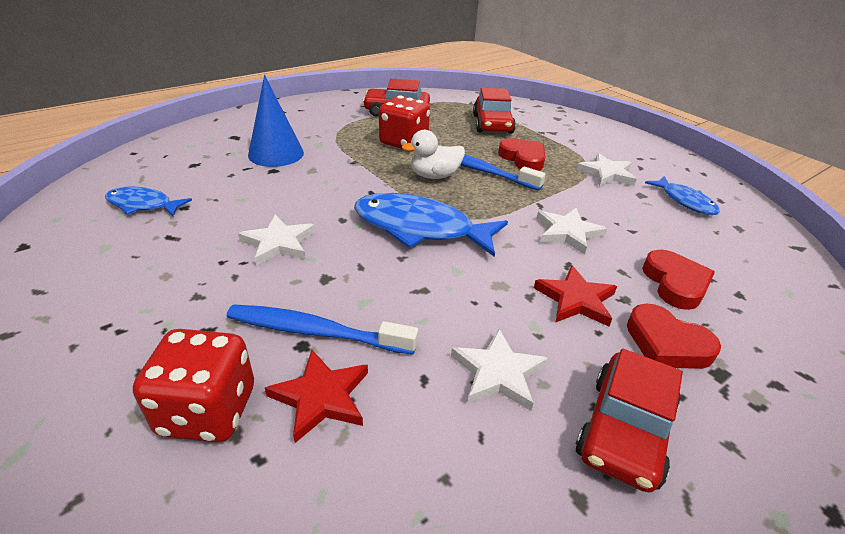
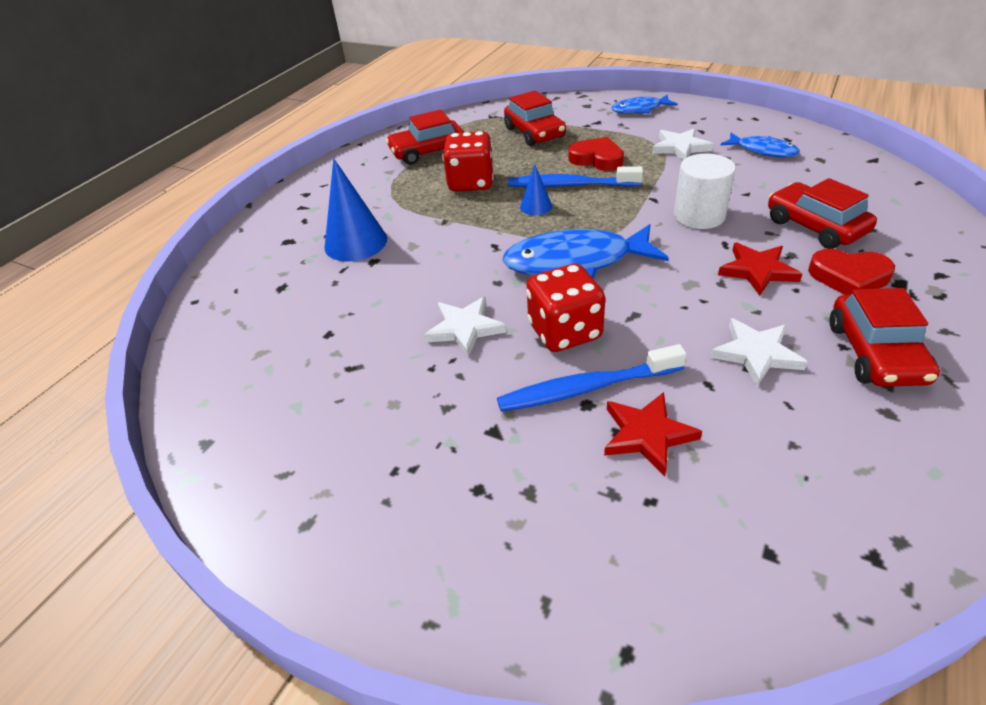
camera: 20 degrees left, 5 degrees up
blue fish [105,187,192,216] -> blue fish moved to [611,95,678,114]
red dice [133,329,254,443] -> red dice moved to [526,264,605,352]
white duck [402,130,465,179] -> blue cone [520,164,552,215]
white star [537,208,607,255] -> white cylinder [674,154,736,229]
red heart [642,249,715,310] -> red car [768,178,877,249]

